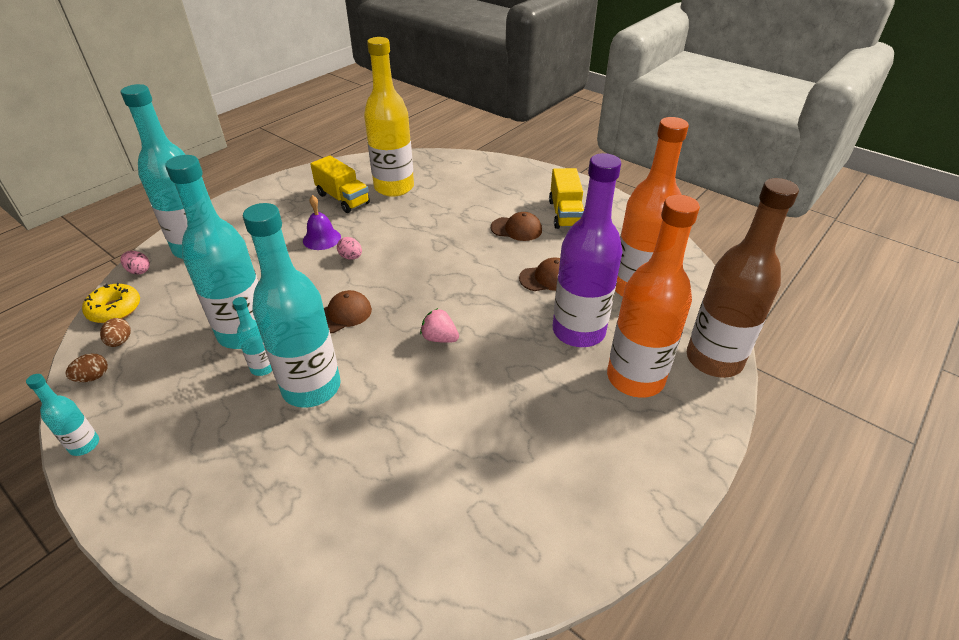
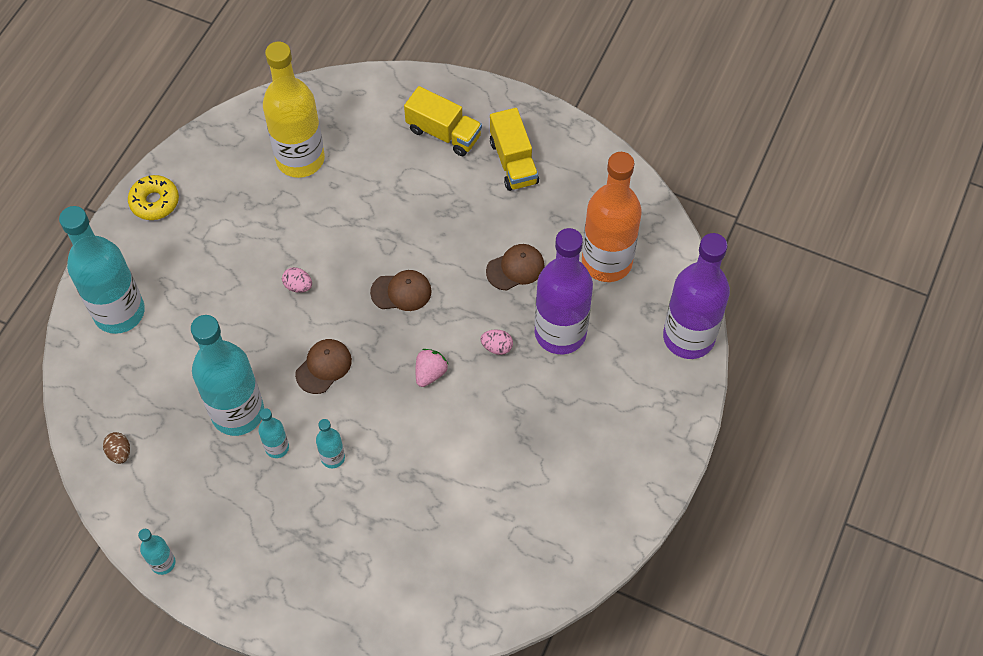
camera: 15 degrees left, 20 degrees up
brown egg [65,353,108,382] -> none
yellow donut [82,283,140,323] -> yellow donut moved to [128,175,179,220]
pink egg [120,251,150,275] -> pink egg moved to [481,329,513,355]
turquoise bottle [243,203,341,408] -> turquoise bottle [316,419,345,468], size x0.45
purple bell [303,195,341,250] -> none
yellow truck [310,155,370,213] -> yellow truck moved to [404,86,482,156]
pink strawberry [420,308,459,343] -> pink strawberry turned 105 degrees clockwise [416,349,449,387]
brown cap [491,212,542,241] -> brown cap moved to [370,270,432,311]
orange bottle [607,195,700,398] -> none
brown bottle [687,178,799,378] -> purple bottle [663,233,730,359]

